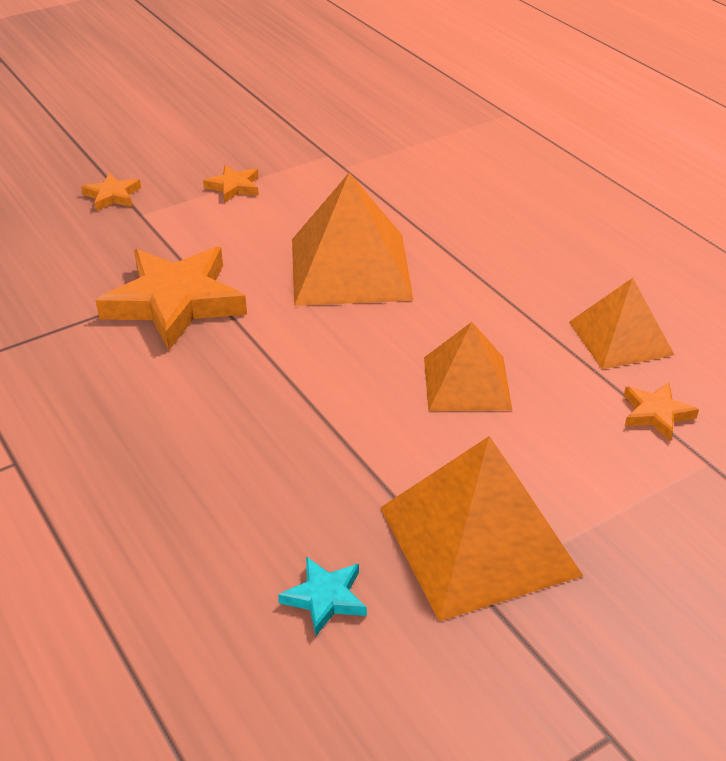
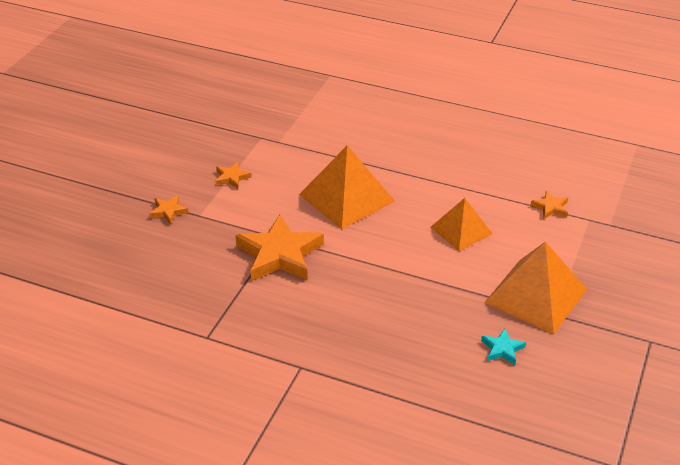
camera: 35 degrees left, 0 degrees up
orange pyramid [569,278,674,369] -> none

